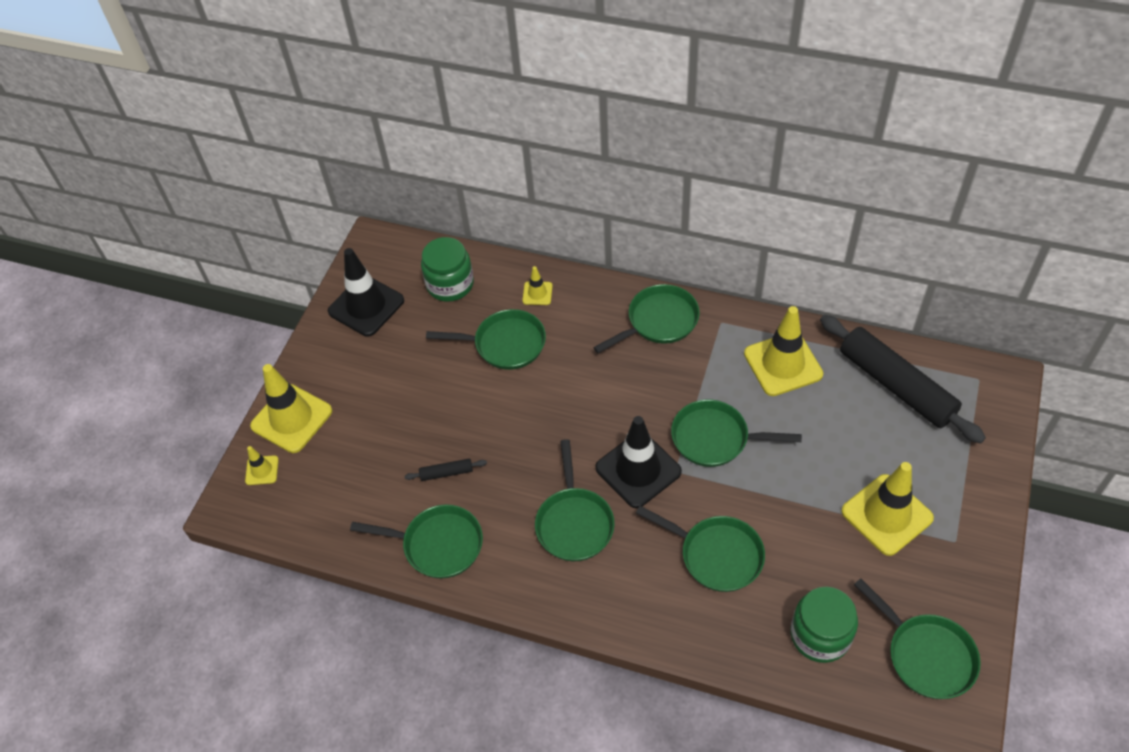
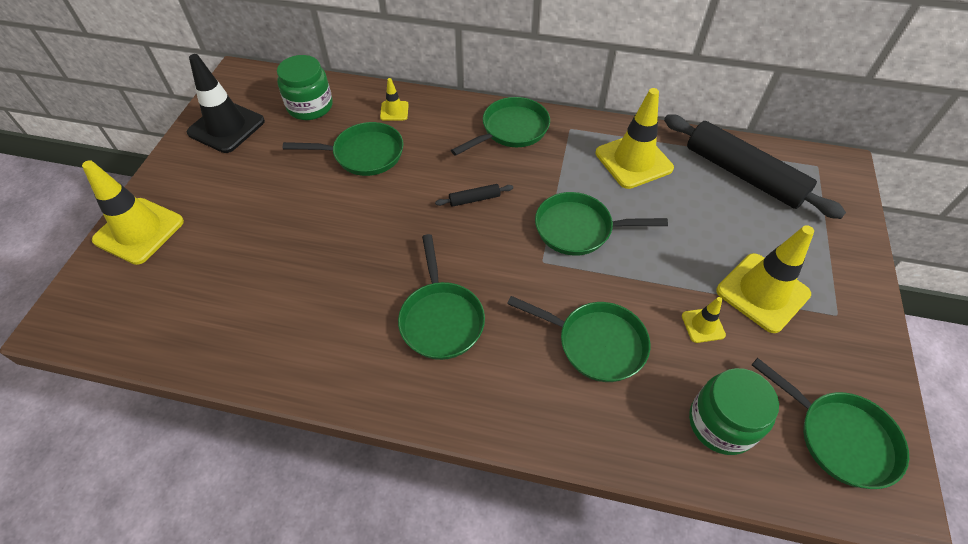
camera: 10 degrees left, 0 degrees up
yellow traffic cone [245,446,279,485] -> yellow traffic cone moved to [682,297,726,343]
green pan [350,504,483,579] -> none
black rolling pin [405,459,487,481] -> black rolling pin moved to [435,184,513,207]
black traffic cone [595,416,682,508] -> none

